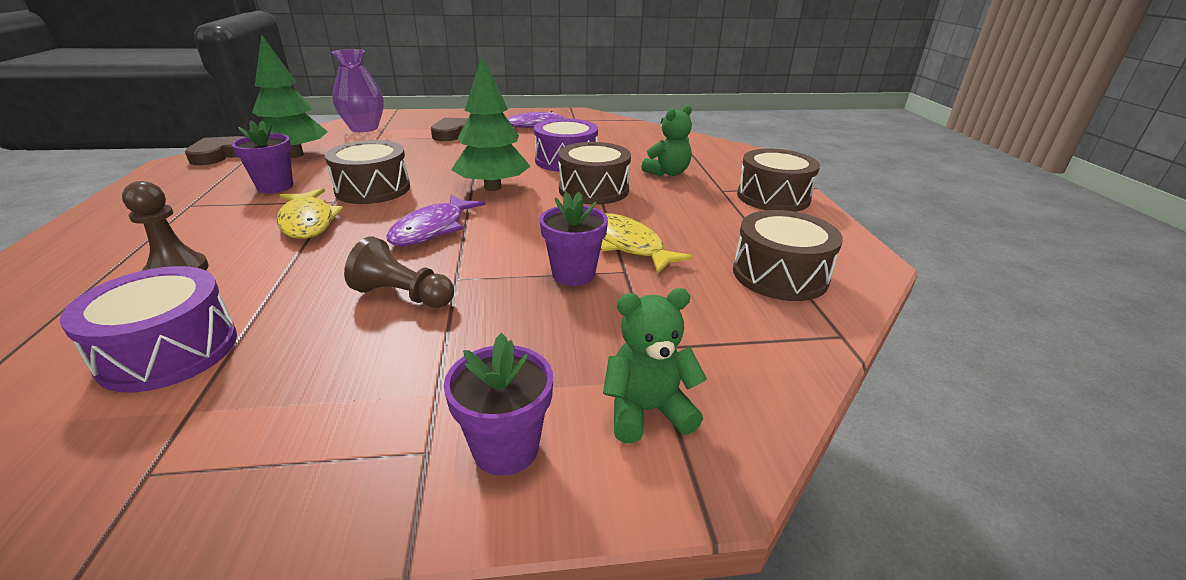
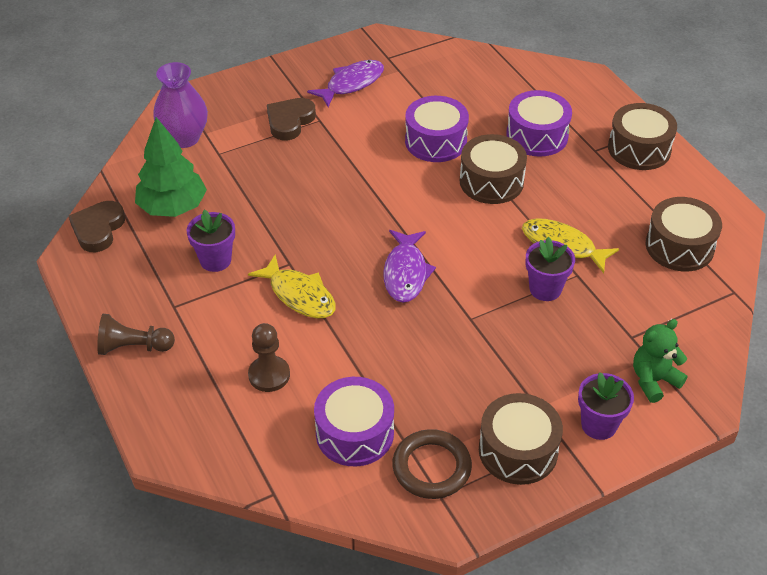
camera: 20 degrees left, 15 degrees up
brown drum [325,140,410,204] -> brown drum moved to [479,393,563,485]
brown pawn [344,236,454,308] -> brown pawn moved to [97,314,175,355]
green tree [451,55,531,191] -> none
green teddy bear [641,105,692,176] -> purple drum [506,90,572,157]
none -> brown ring [392,429,472,499]

